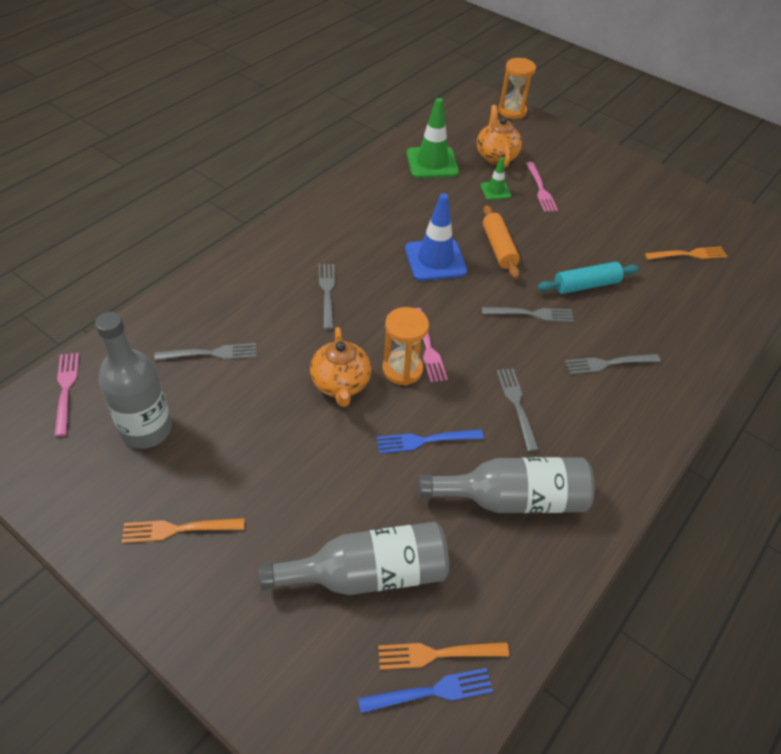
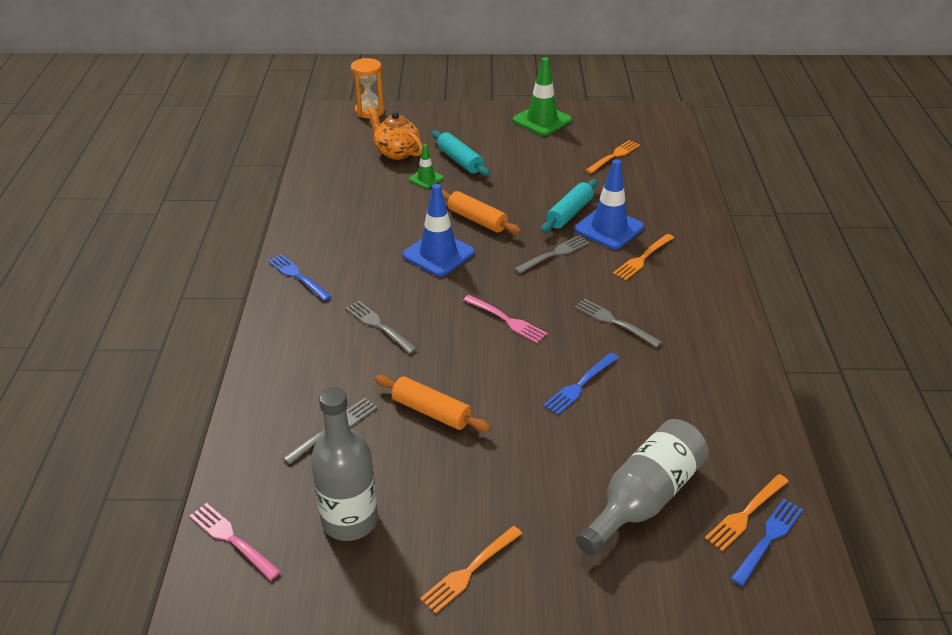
camera: 35 degrees left, 10 degrees down
orange teapot [310,327,371,407] -> none
orange hourglass [382,307,429,386] -> none
green traffic cone [407,98,459,178] -> green traffic cone moved to [513,57,572,136]
grey bottle [418,457,595,513] -> none
pink fork [526,162,558,212] -> turquoise rolling pin [432,130,490,176]
grey fork [564,354,661,374] -> orange fork [613,234,674,280]
none -> blue fork [268,254,332,301]
none -> orange rolling pin [375,375,491,432]
none -> blue traffic cone [575,159,644,249]

